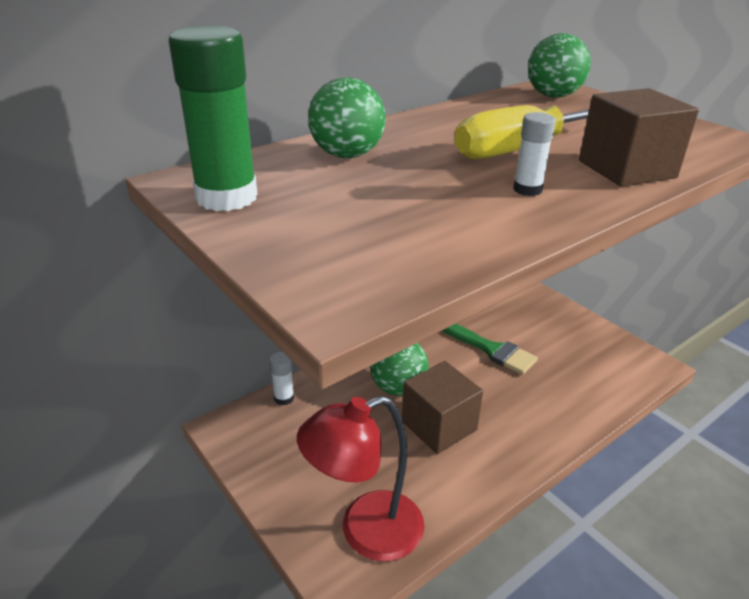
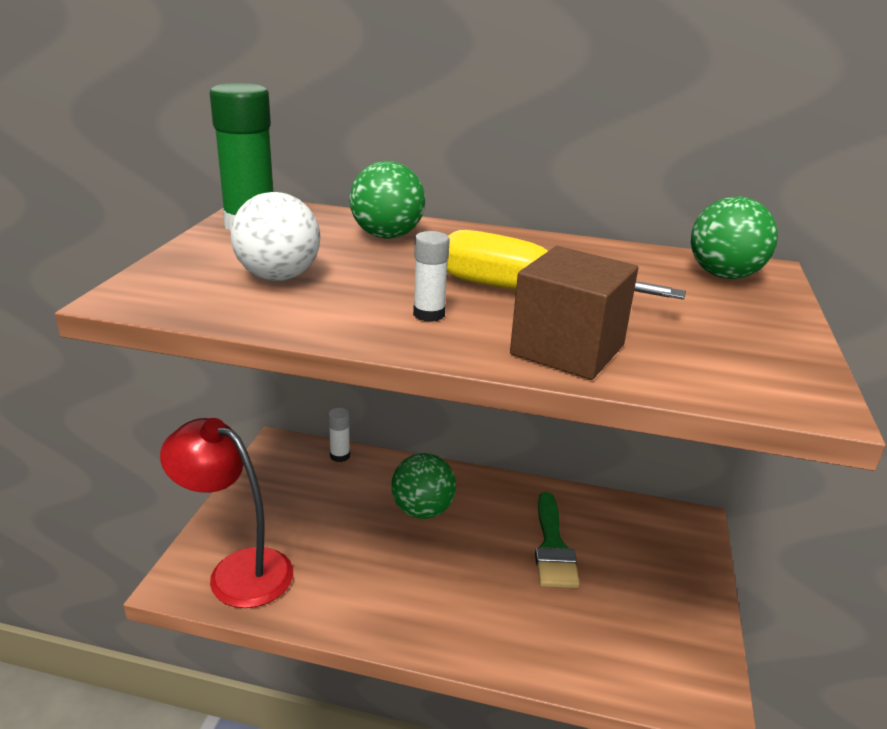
camera: 50 degrees right, 5 degrees down
brown cube [402,361,483,454] -> none
none -> white ball [231,192,320,281]

